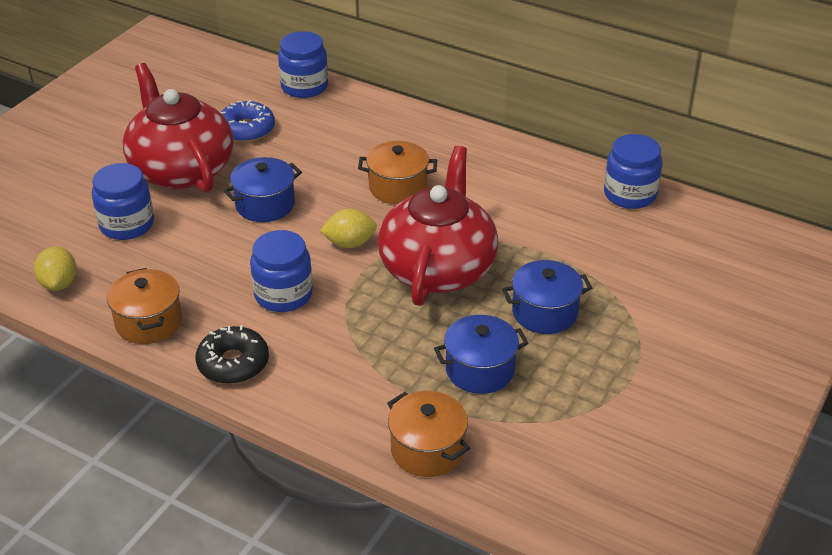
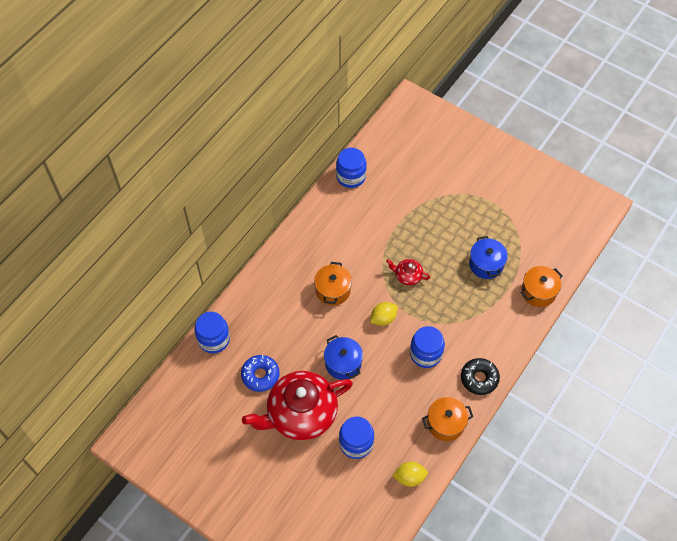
camera: 85 degrees left, 20 degrees up
yellow lemon [320,209,377,248] -> yellow lemon turned 60 degrees clockwise [370,302,398,326]
red teapot [378,146,498,306] -> red teapot [386,259,430,285], size x0.43
blue pot [502,260,592,334] -> none

